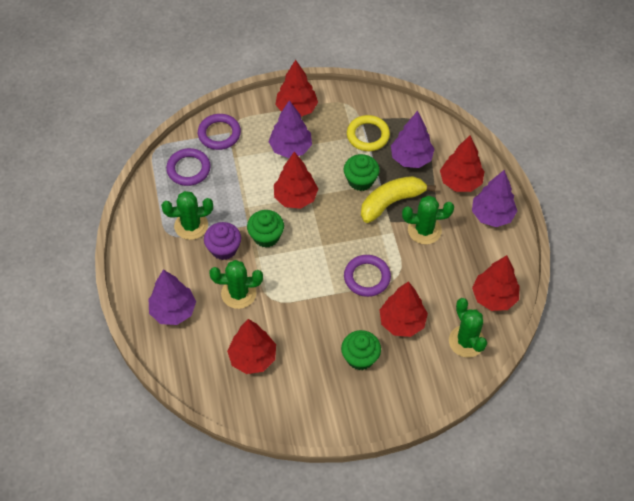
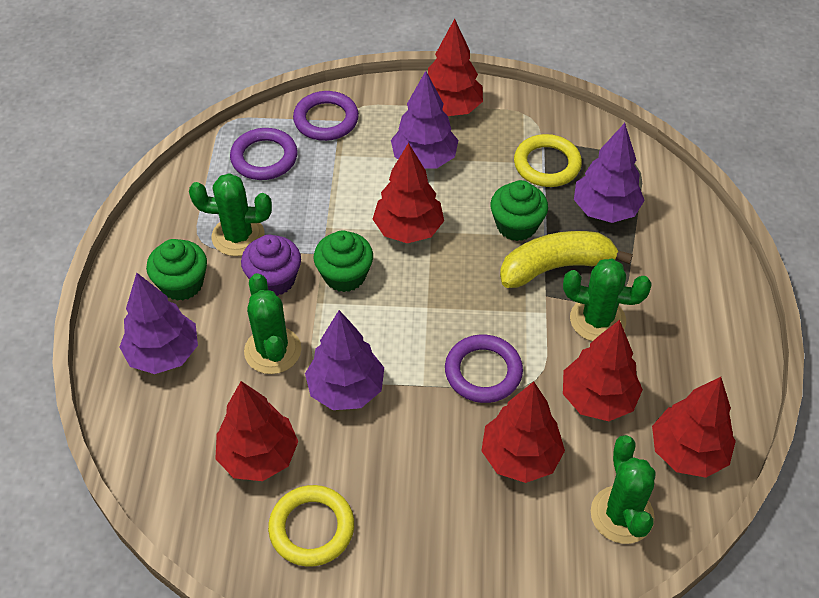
camera: 15 degrees right, 5 degrees down
green cactus [209,260,263,309] -> green cactus turned 60 degrees clockwise [244,273,301,374]
green cupcake [341,330,381,370] -> green cupcake moved to [146,239,207,301]
red tree [440,135,484,192] -> red tree moved to [563,320,643,421]
purple tree [472,170,517,227] -> purple tree moved to [305,310,384,410]
none -> yellow ring [268,485,354,567]

